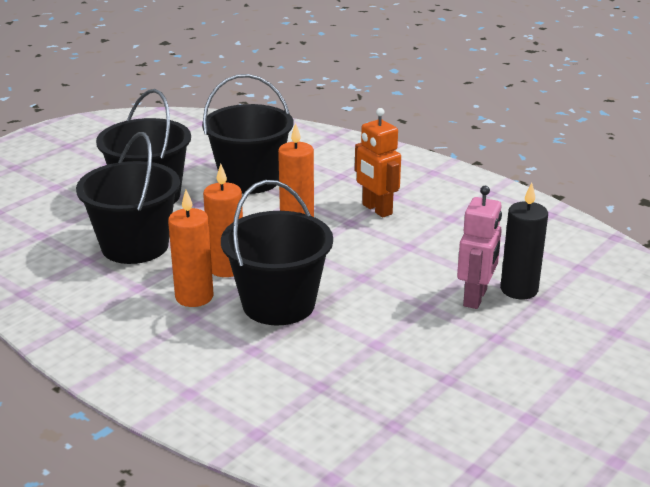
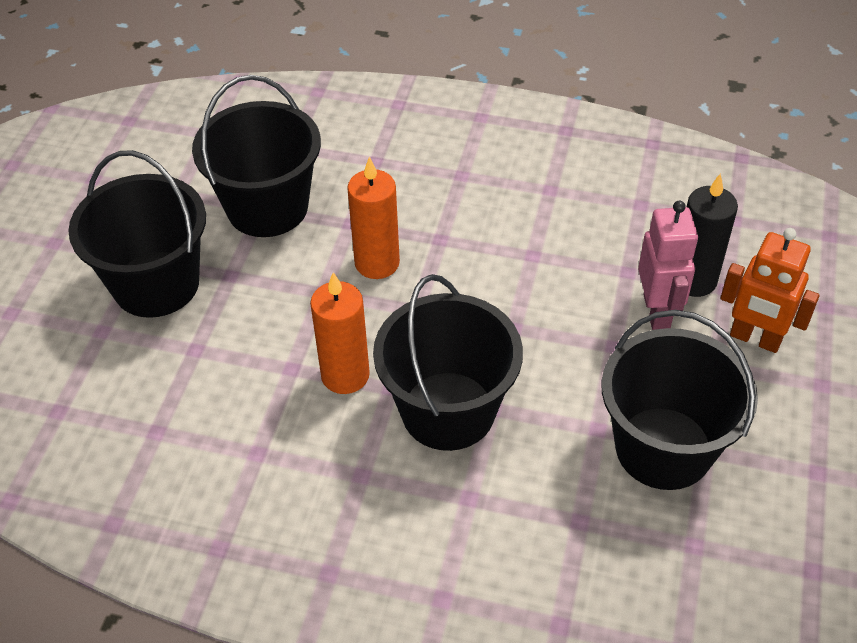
camera: 25 degrees left, 20 degrees up
black bucket [76,132,180,264] -> black bucket moved to [601,310,758,490]
orange candle [168,190,214,307] -> none
orange robot [355,108,401,218] -> orange robot moved to [721,228,820,353]

